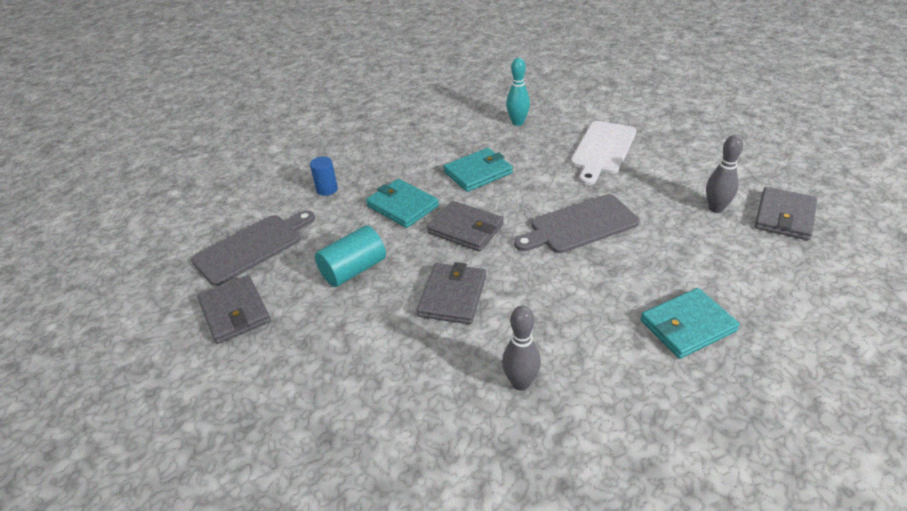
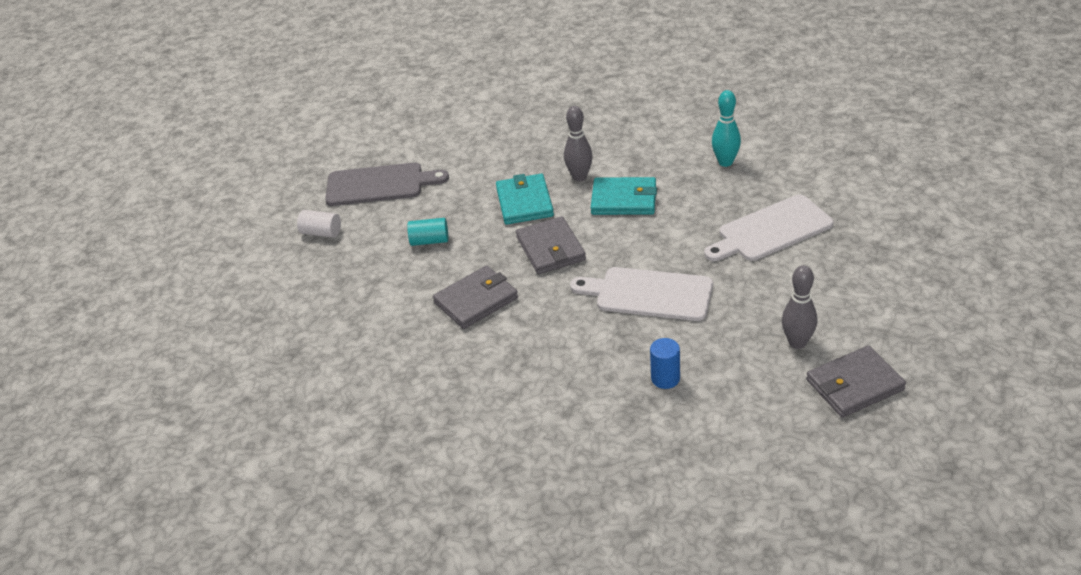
camera: 40 degrees right, 0 degrees up
grey wallet [197,275,271,344] -> white cylinder [297,210,341,238]
blue cylinder [310,156,338,196] -> blue cylinder moved to [650,338,680,389]
turquoise cylinder [315,225,386,287] -> turquoise cylinder [407,218,448,246], size x0.65
grey bowling pin [502,306,541,391] -> grey bowling pin moved to [564,106,593,181]
grey cutting board [514,194,639,253] -> white cutting board [570,267,713,321]
turquoise wallet [640,288,740,359] -> none

